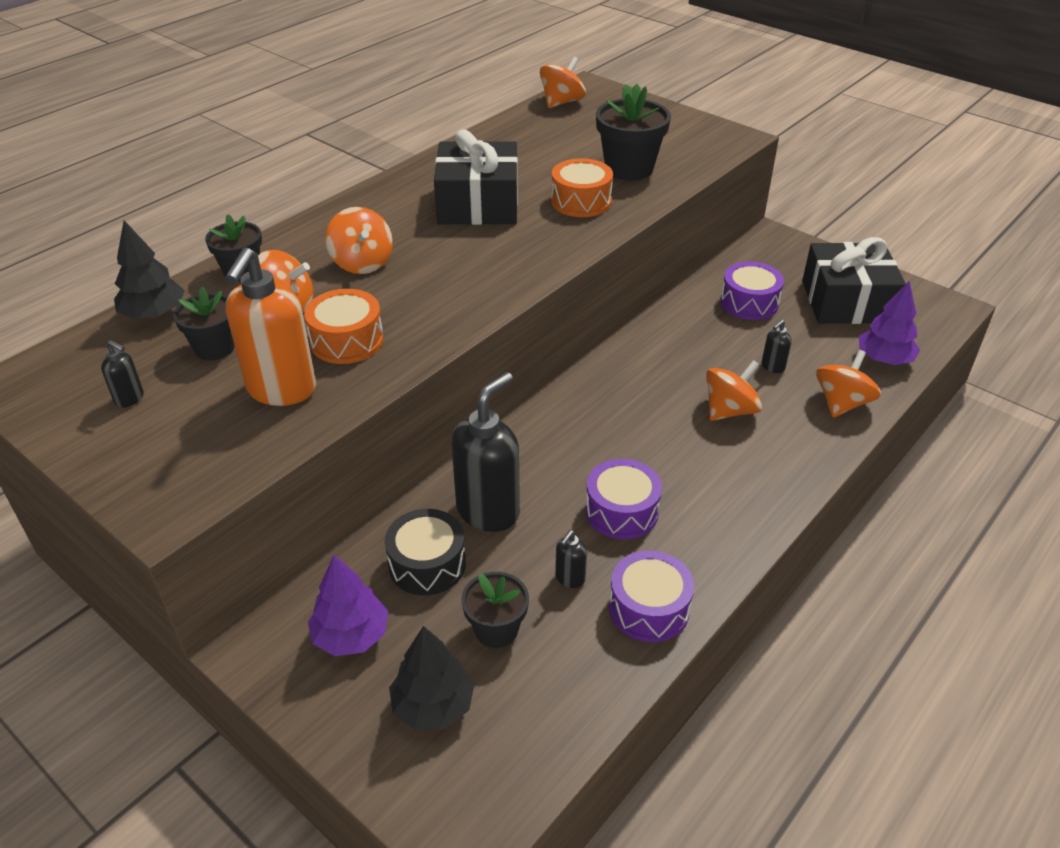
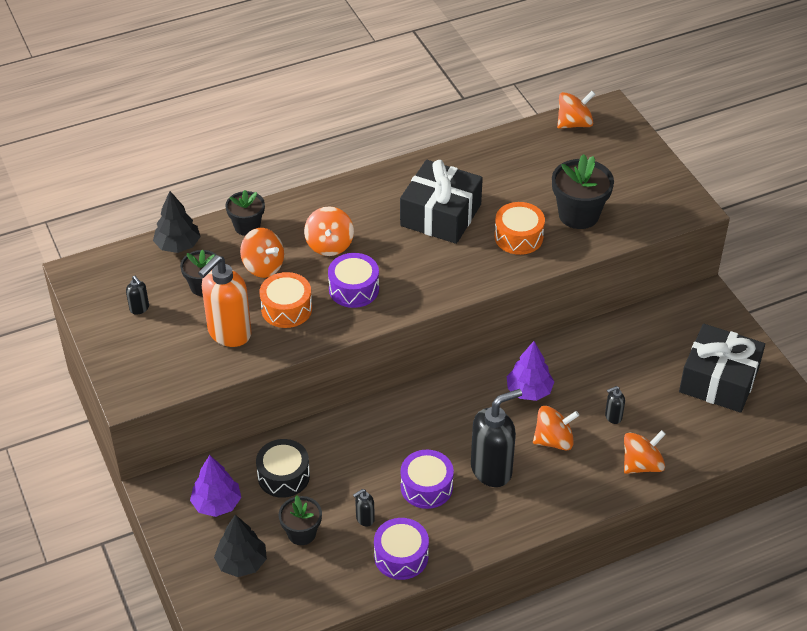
camera: 25 degrees right, 5 degrees up
black soap dispenser [451,372,520,532] -> black soap dispenser moved to [471,389,522,487]
purple drum [720,262,784,320] -> purple drum moved to [328,253,379,308]
purple tree [859,281,920,365] -> purple tree moved to [507,341,554,401]

